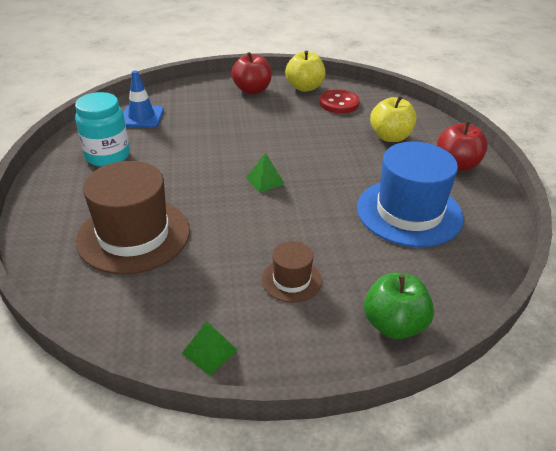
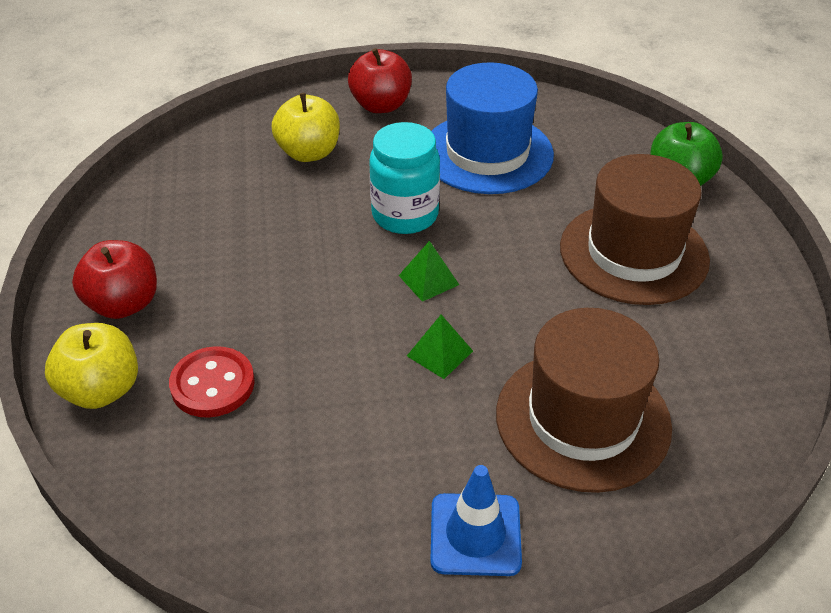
camera: 90 degrees left, 5 degrees up
turquoise jar [75,92,130,167] -> turquoise jar moved to [369,122,440,234]
blue traffic cone [123,70,164,128] -> blue traffic cone moved to [430,465,522,576]
green pyramid [182,321,238,376] -> green pyramid moved to [407,315,473,379]
brown hat [262,241,322,303] -> brown hat [560,154,710,305], size x2.01
yellow apple [285,50,325,92] -> yellow apple moved to [45,323,138,409]
red button [319,89,360,113] -> red button moved to [169,346,255,418]

